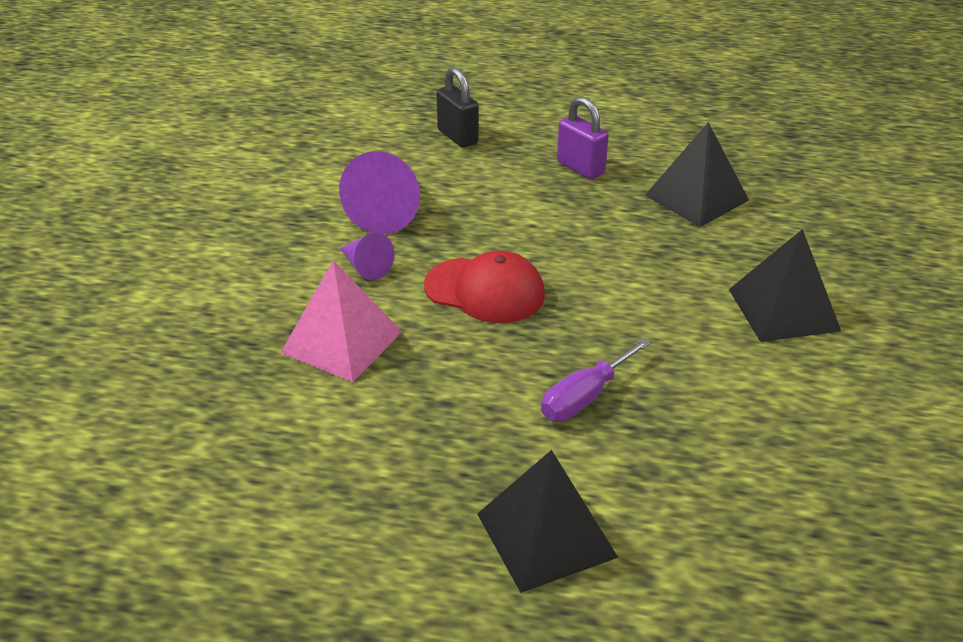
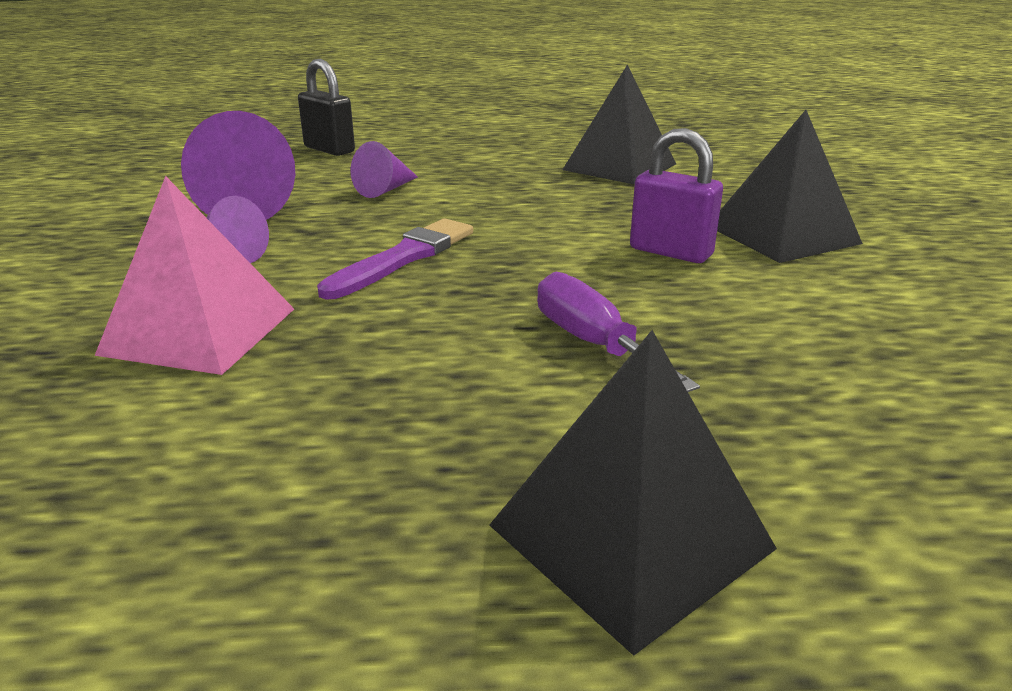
camera: 15 degrees left, 10 degrees down
red cap [424,251,545,323] -> purple brush [317,218,473,300]
purple screwdriver [541,338,651,421] -> purple screwdriver turned 120 degrees clockwise [537,272,700,392]
purple padlock [557,96,609,180] -> purple padlock moved to [630,128,723,263]
none -> purple cone [351,141,418,198]

